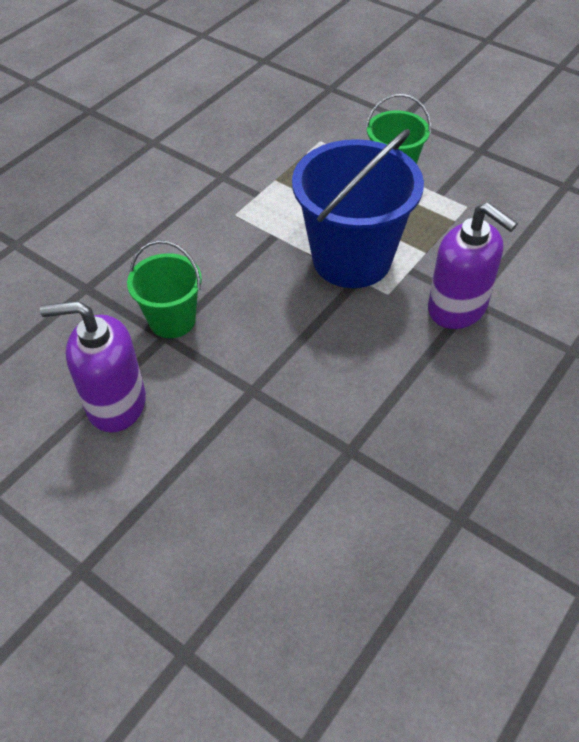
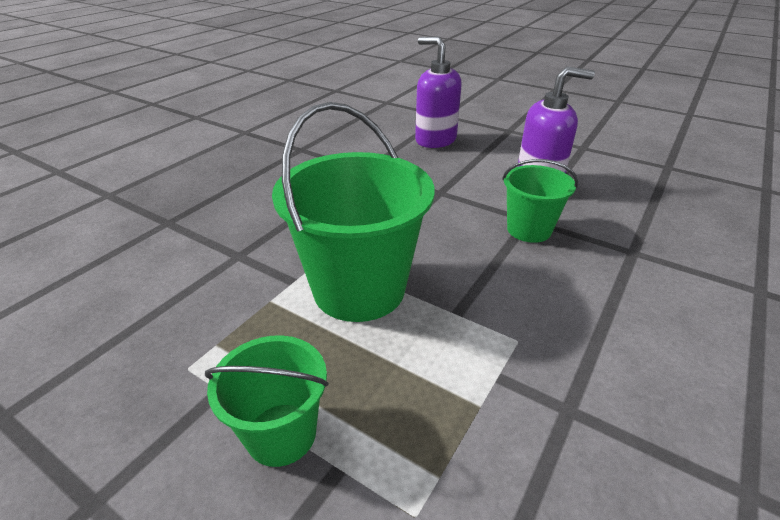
camera: 175 degrees right, 15 degrees down
blue bucket [292,129,424,288] -> green bucket [272,102,435,322]
purple soap dispenser [428,202,518,329] -> purple soap dispenser moved to [415,37,462,148]

